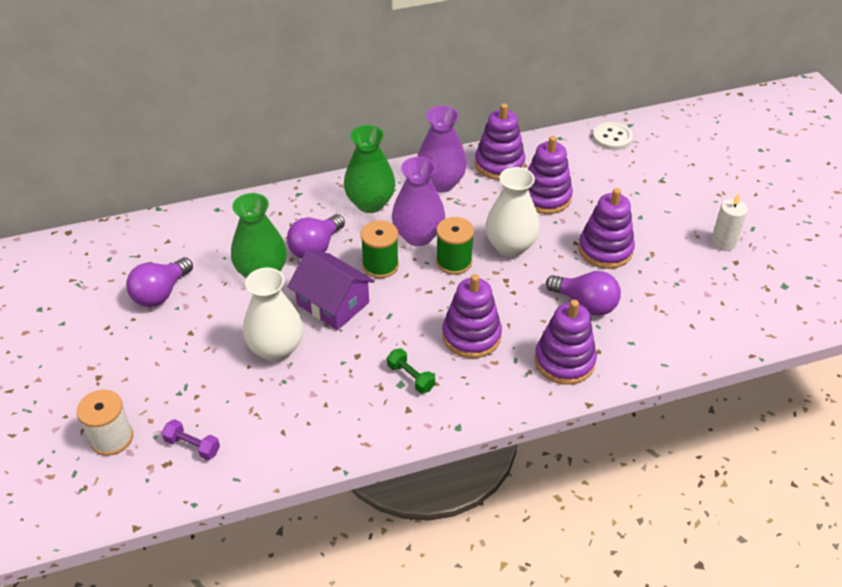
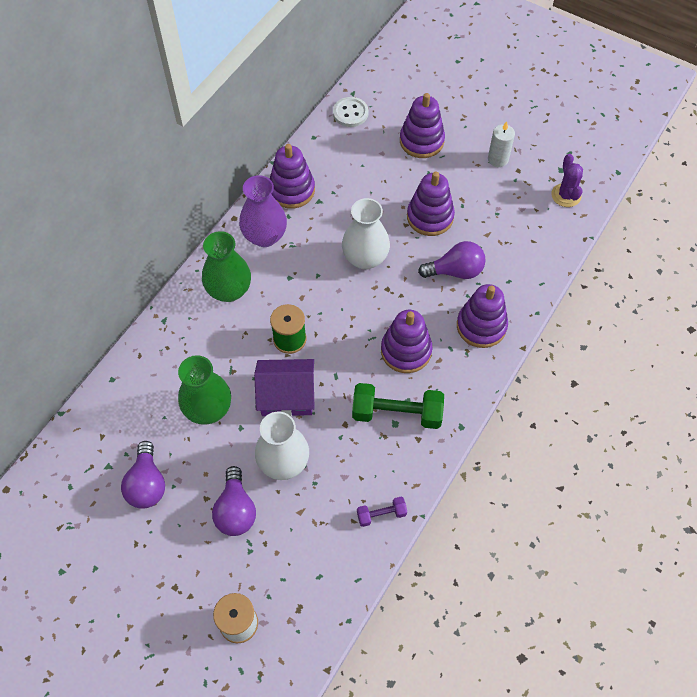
camera: 40 degrees left, 15 degrees up
purple dumbbell [162,419,220,460] -> purple dumbbell moved to [357,497,407,527]
purple light bulb [287,214,345,259] -> purple light bulb moved to [212,466,256,536]
green dumbbell [387,348,435,394] -> green dumbbell [352,383,444,429], size x1.94
purple vase [392,157,445,246] -> none
green spool [436,217,474,275] -> none
purple stacking toy [528,136,573,214] -> purple stacking toy moved to [400,93,445,158]
none -> purple cactus [551,154,583,207]

